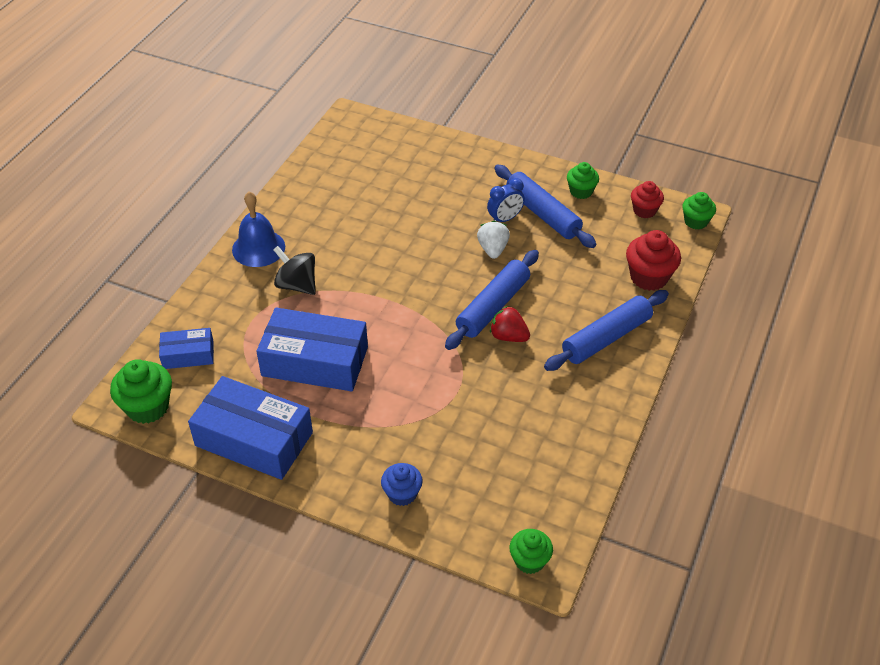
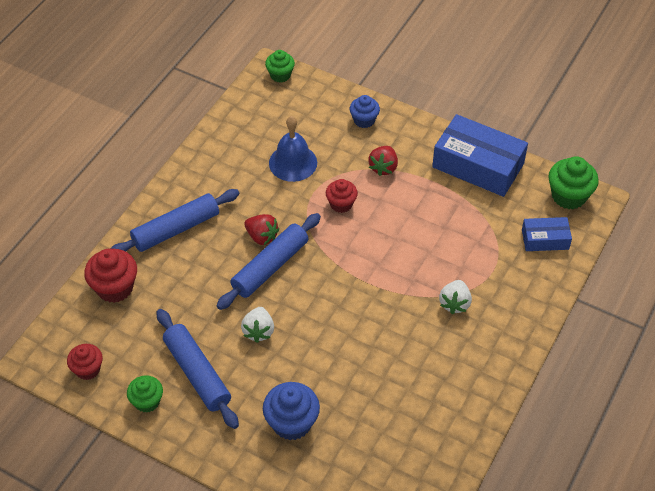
camera: 175 degrees left, 5 degrees up
blue bell [232,191,285,267] -> blue bell moved to [269,116,317,182]
blue box [256,308,368,391] -> none
black spinning top [273,246,316,295] -> white strawberry [439,280,472,314]
blue clock [487,178,525,222] -> none
green cupcake [682,192,716,230] -> none
none -> blue cupcake [263,382,320,440]
none -> red cupcake [326,179,358,213]
none -> red strawberry [368,146,398,176]

